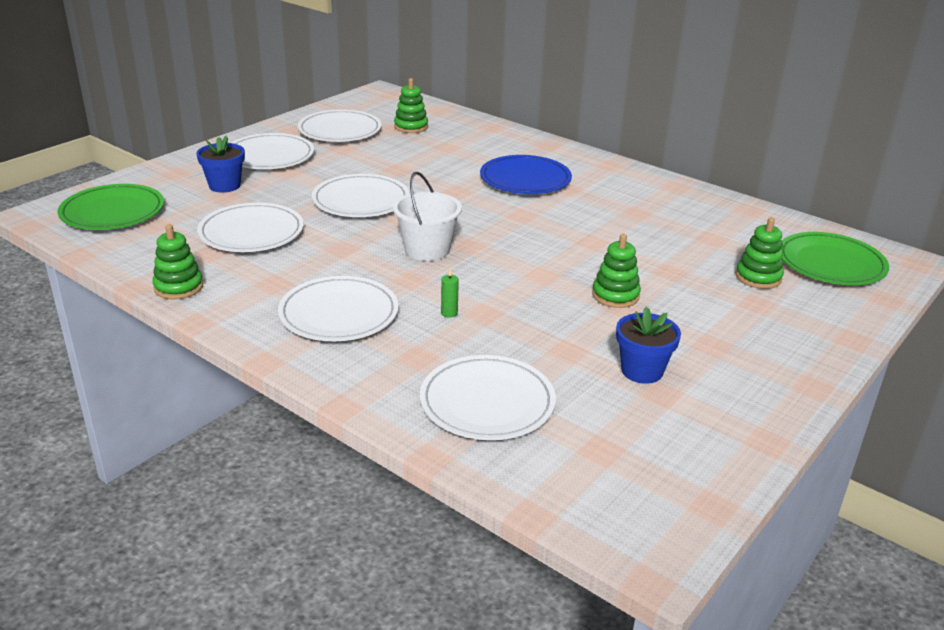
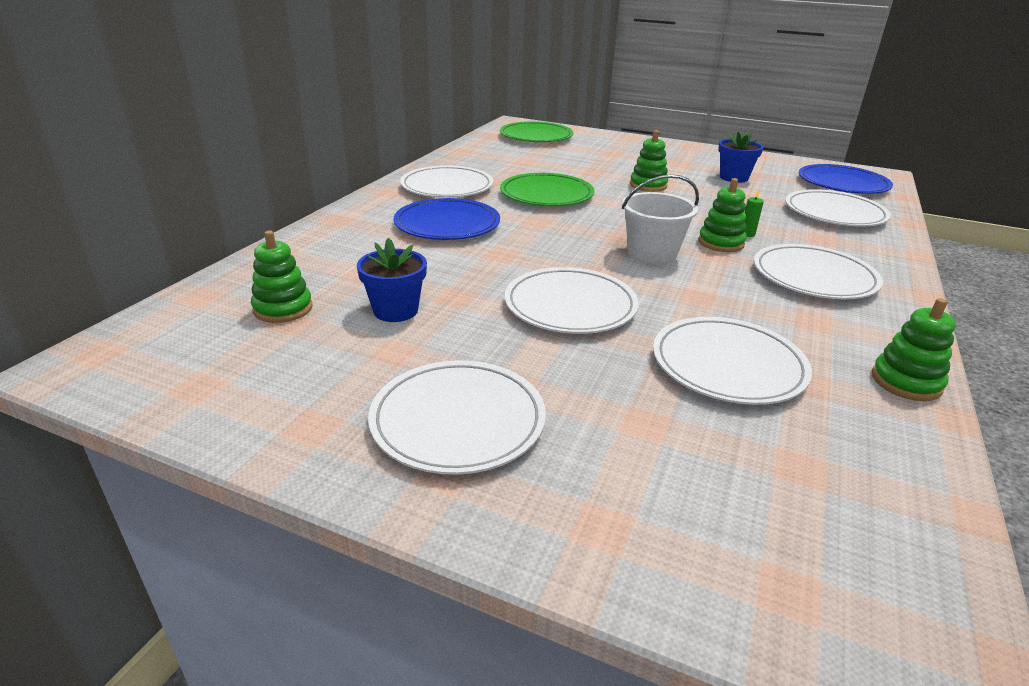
camera: 105 degrees left, 0 degrees up
green plate [57,184,164,230] -> green plate moved to [500,173,595,206]
blue flower pot [196,135,245,193] -> blue flower pot moved to [357,238,427,322]
white plate [298,110,382,142] -> white plate moved to [400,165,493,198]
green stacking toy [736,218,784,289] -> green stacking toy moved to [698,178,747,252]
none -> blue plate [799,164,893,194]

